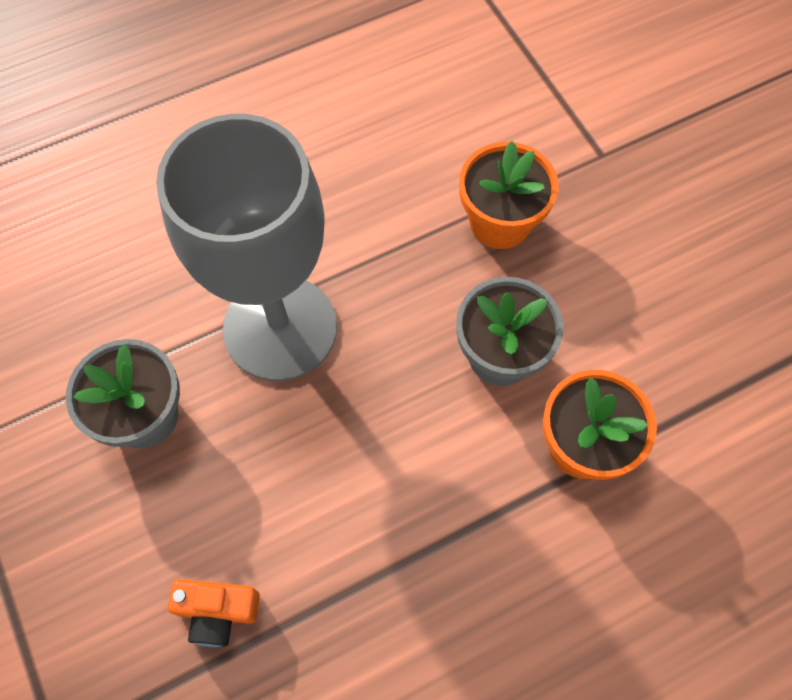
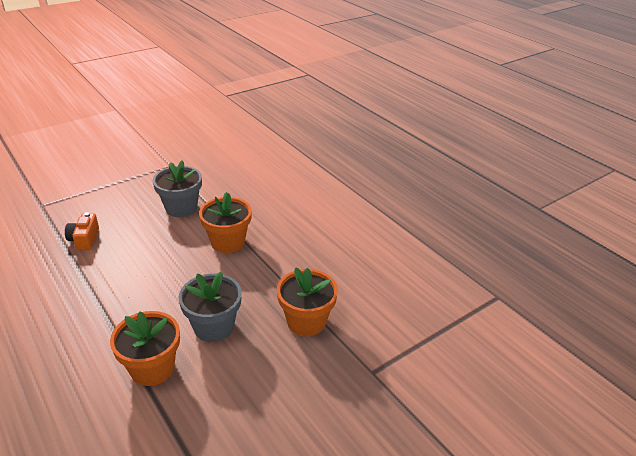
camera: 80 degrees right, 30 degrees down
grey goblet [156,114,337,381] -> orange flower pot [199,192,252,253]

